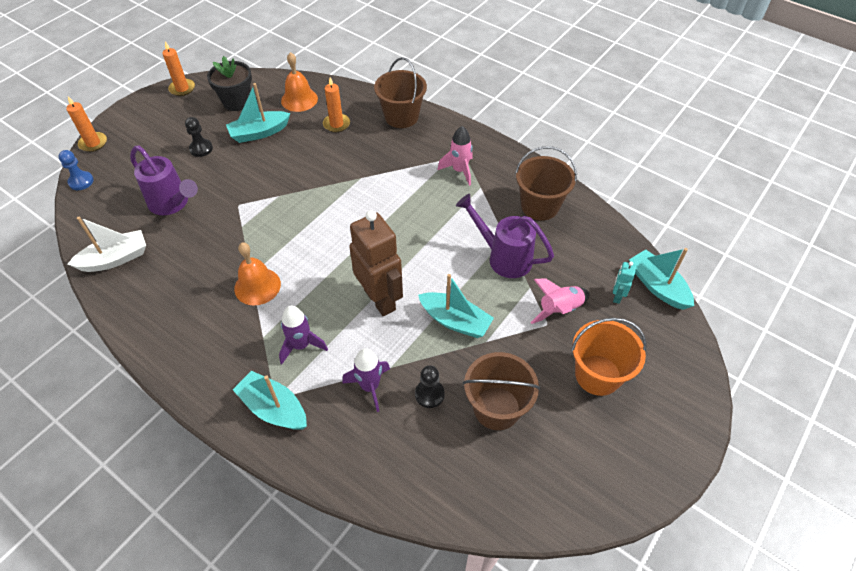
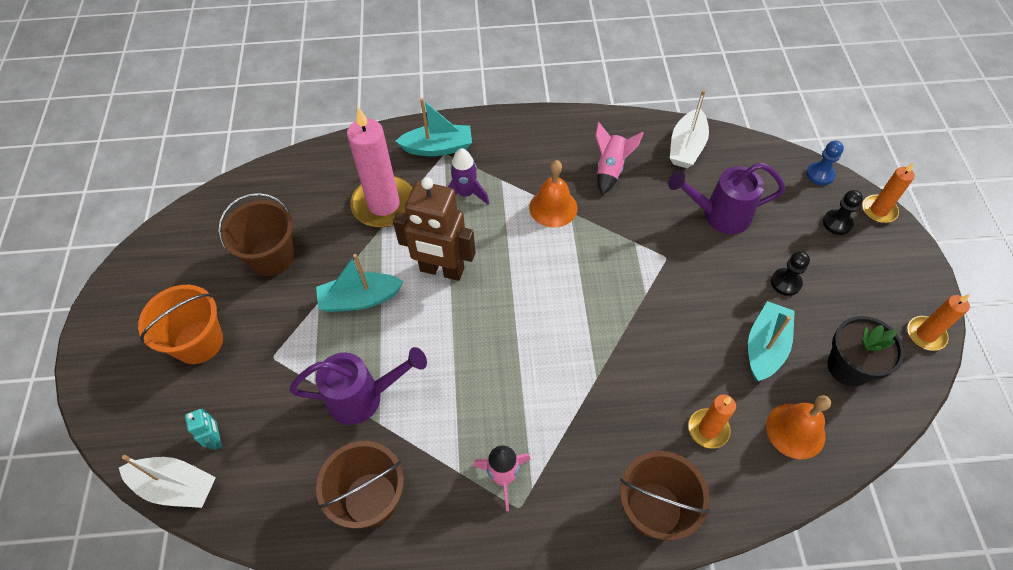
camera: 140 degrees right, 5 degrees up
purple rocket [342,349,390,412] -> pink candle [347,107,412,227]
black pawn [415,365,445,408] -> black pawn moved to [823,190,863,235]
pink rocket [530,278,590,324] -> pink rocket moved to [595,122,644,195]
turquoise boat [629,248,694,310] -> white boat [119,455,216,508]

